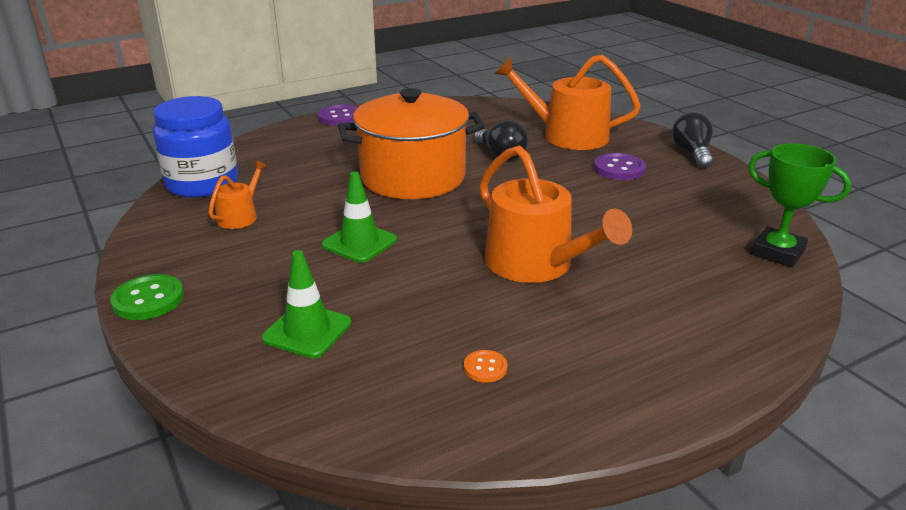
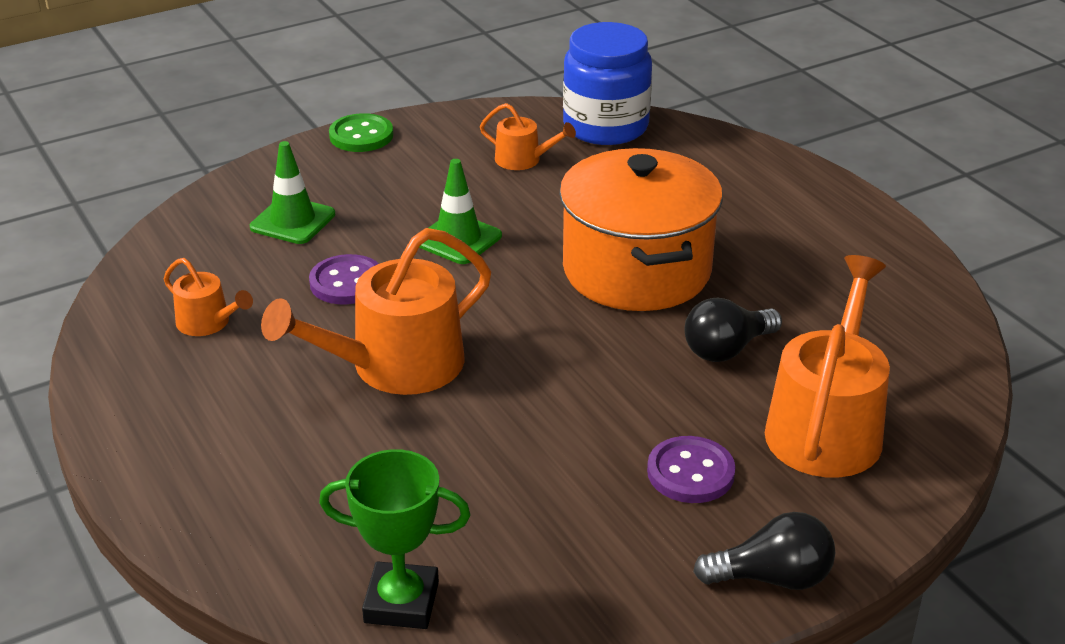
camera: 90 degrees right, 5 degrees up
purple button [318,104,358,126] -> purple button moved to [309,254,379,304]
orange button [464,350,507,383] -> orange watering can [164,258,253,336]
green trophy [748,143,851,267] -> green trophy turned 60 degrees clockwise [319,449,471,629]

